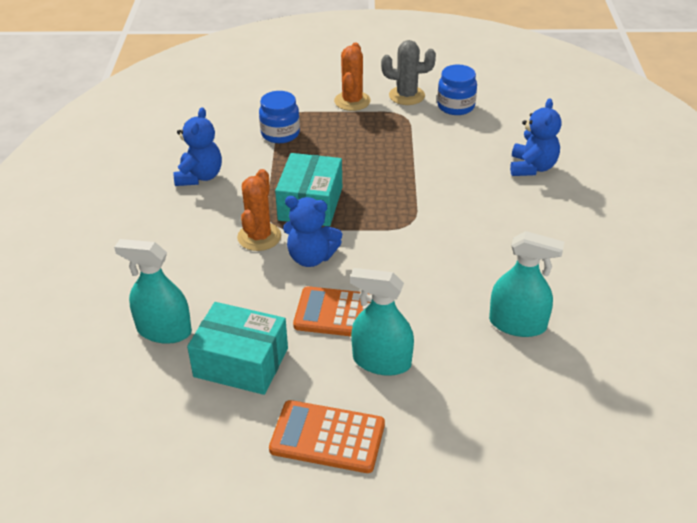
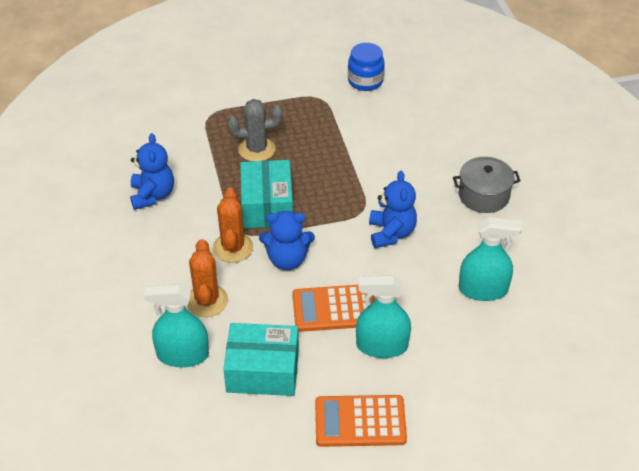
camera: 15 degrees left, 5 degrees up
blue jar [259,91,300,143] -> none
orange cactus [334,42,371,111] -> orange cactus moved to [187,239,228,317]
grey cactus [381,40,436,105] -> grey cactus moved to [227,99,283,161]
blue teddy bear [510,98,562,176] -> blue teddy bear moved to [369,171,417,248]
none -> grey pot [453,157,521,213]

